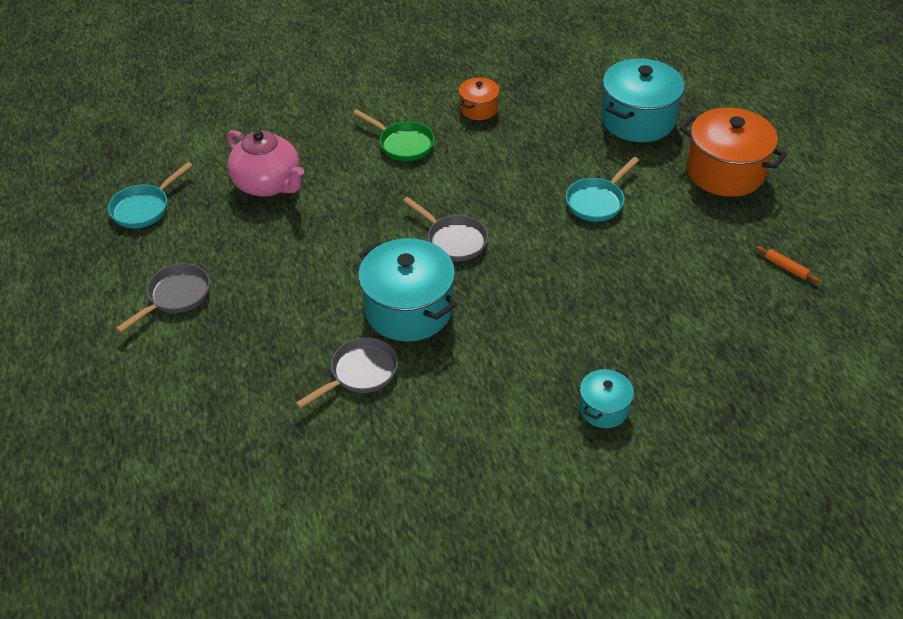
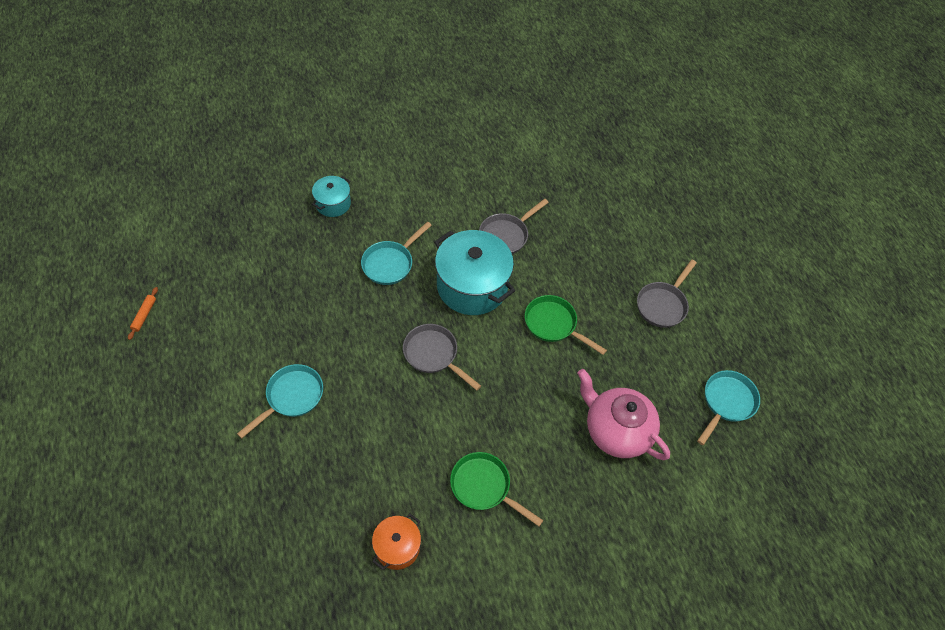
camera: 175 degrees right, 10 degrees up
turquoise pot [601,59,685,142] -> none
orange pot [680,107,787,197] -> none
orange rolling pin [756,246,820,283] -> orange rolling pin turned 60 degrees clockwise [128,287,158,340]
none -> turquoise pan [361,222,432,285]
none -> green pan [525,295,607,355]

